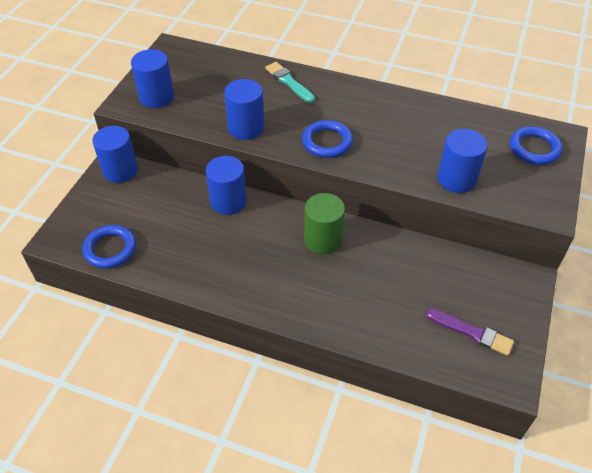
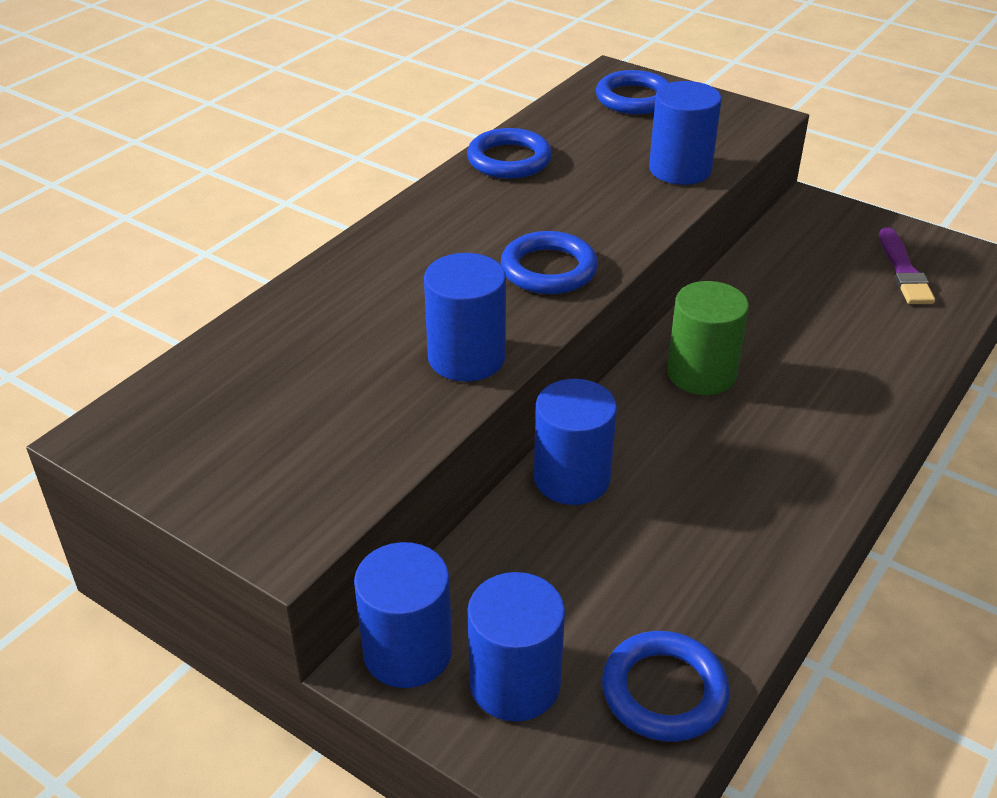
camera: 75 degrees left, 10 degrees down
blue cylinder [131,49,174,108] -> blue cylinder moved to [467,572,565,722]
turquoise brush [265,62,315,103] -> none
purple brush [426,309,514,356] -> purple brush turned 135 degrees clockwise [879,227,935,304]
none -> blue ring [467,128,552,179]

